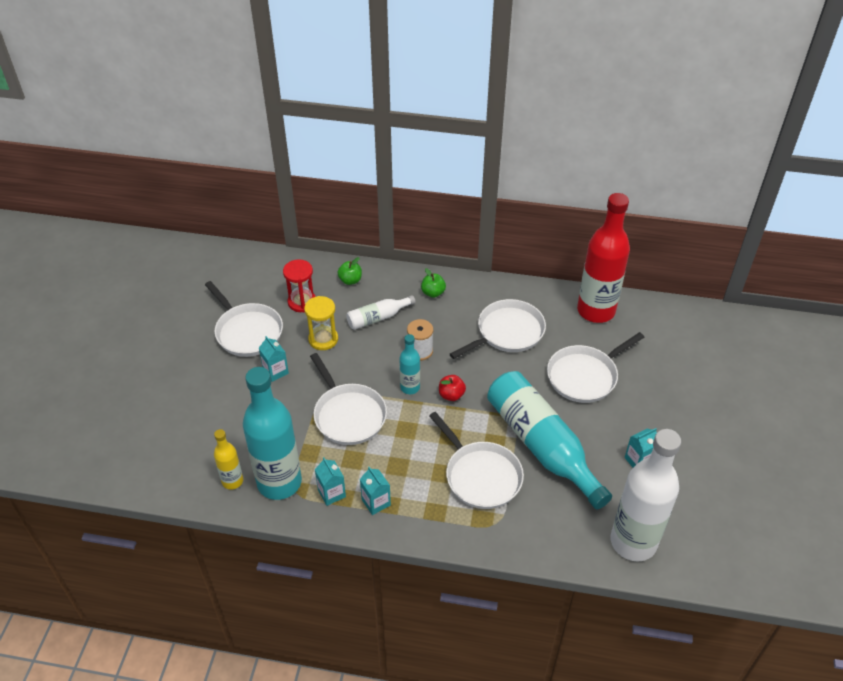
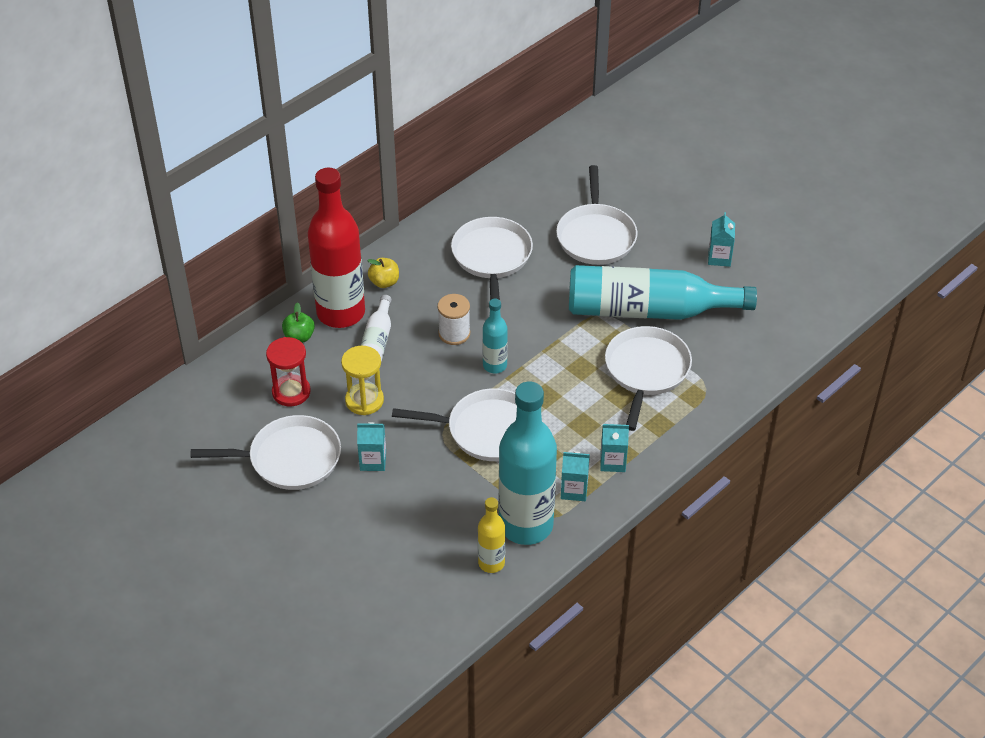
camera: 55 degrees left, 0 degrees up
green apple [421,268,446,298] -> yellow apple [367,258,399,288]
white pan [429,412,524,509] -> white pan turned 75 degrees counterclockwise [605,326,692,431]
red apple [439,375,466,401] -> none
red bottle [577,193,630,323] -> red bottle moved to [308,167,365,328]
white bottle [610,429,681,561] -> none

